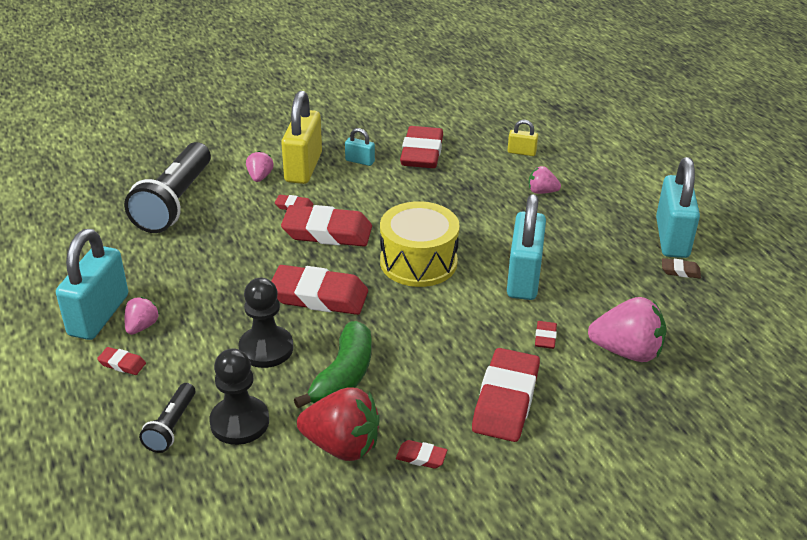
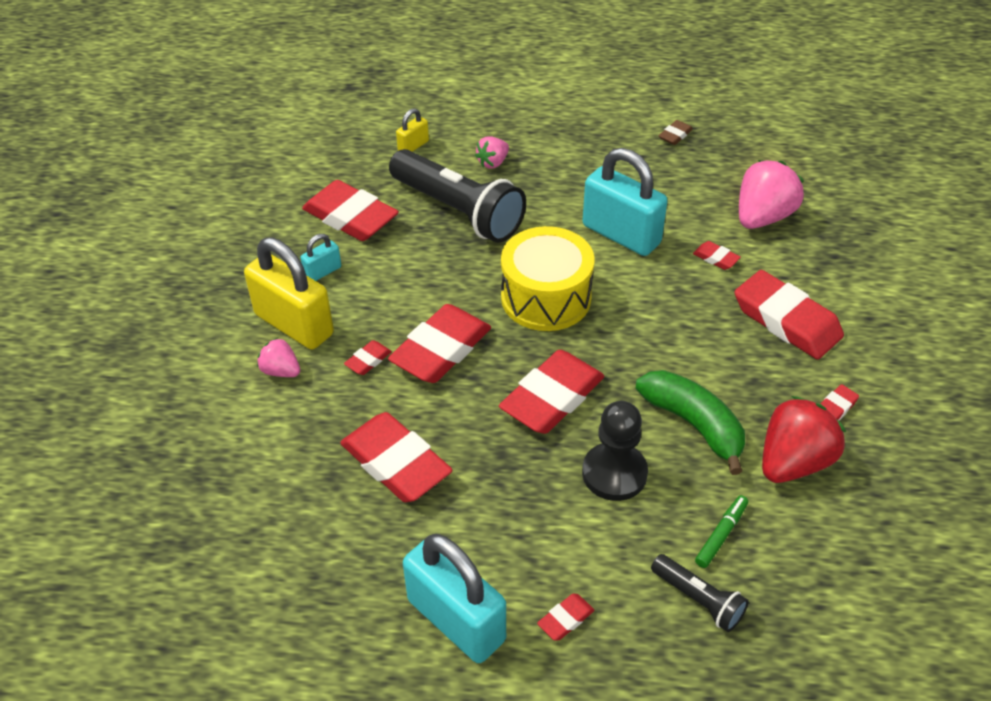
camera: 60 degrees left, 10 degrees up
black flashlight [124,142,211,233] -> black flashlight moved to [389,149,526,243]
pink strawberry [125,297,159,335] -> none
black pawn [209,348,269,445] -> green marker [695,495,748,568]
turquoise padlock [656,157,700,258] -> none
none -> red eraser [340,412,453,502]

